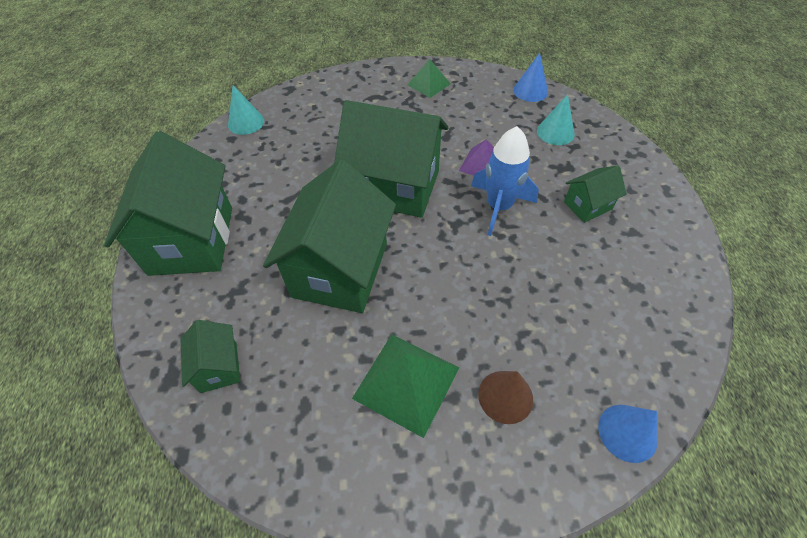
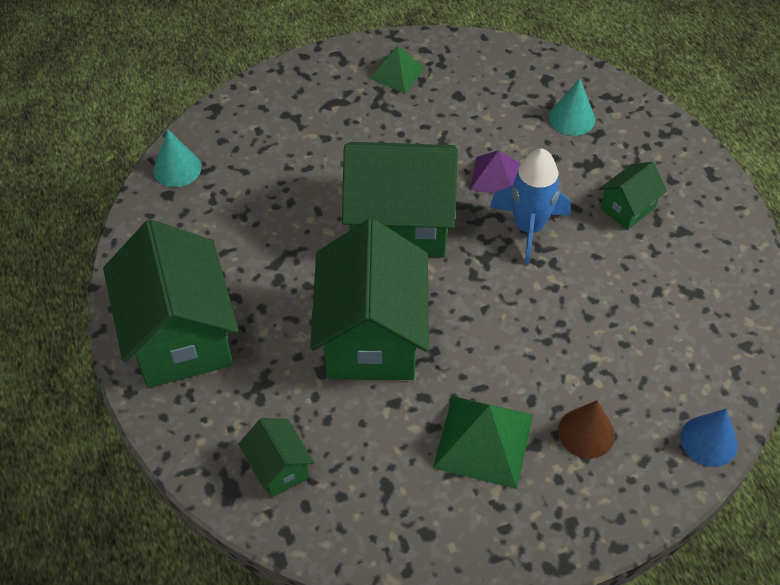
camera: 15 degrees left, 0 degrees up
blue cone [513,53,548,102] -> none

